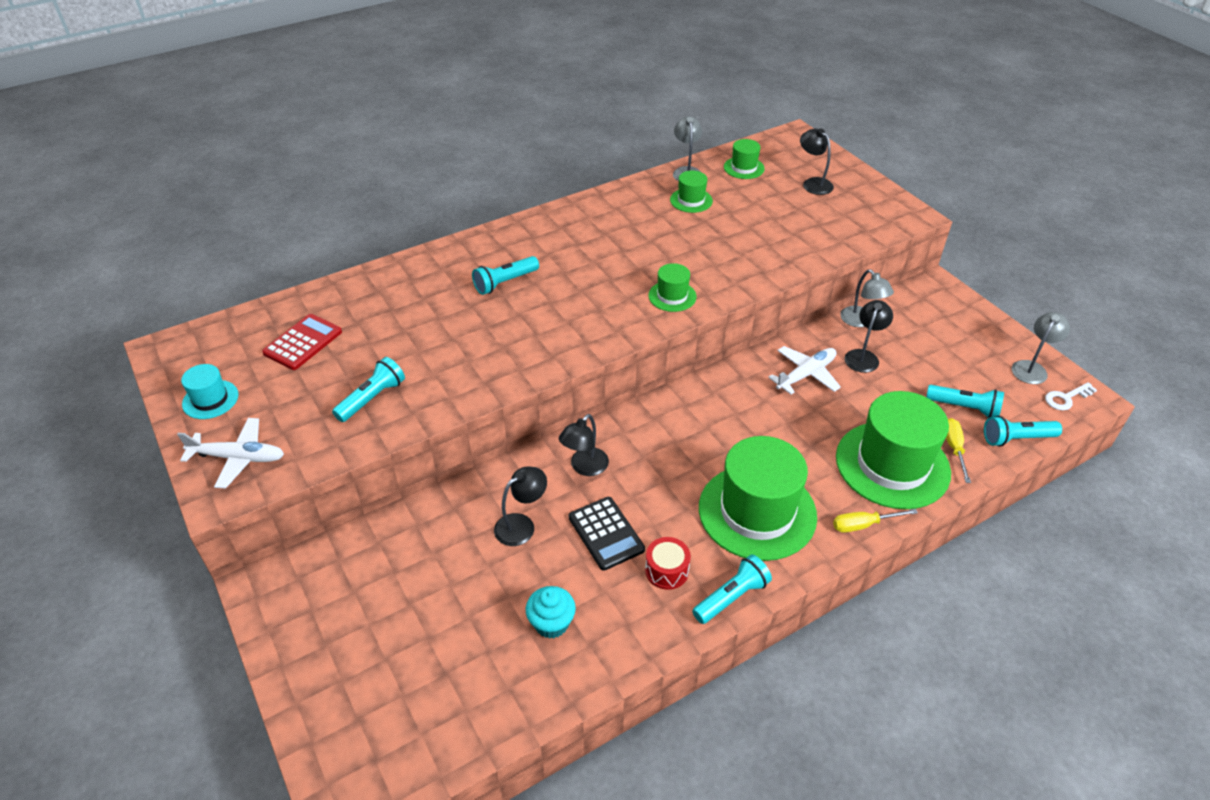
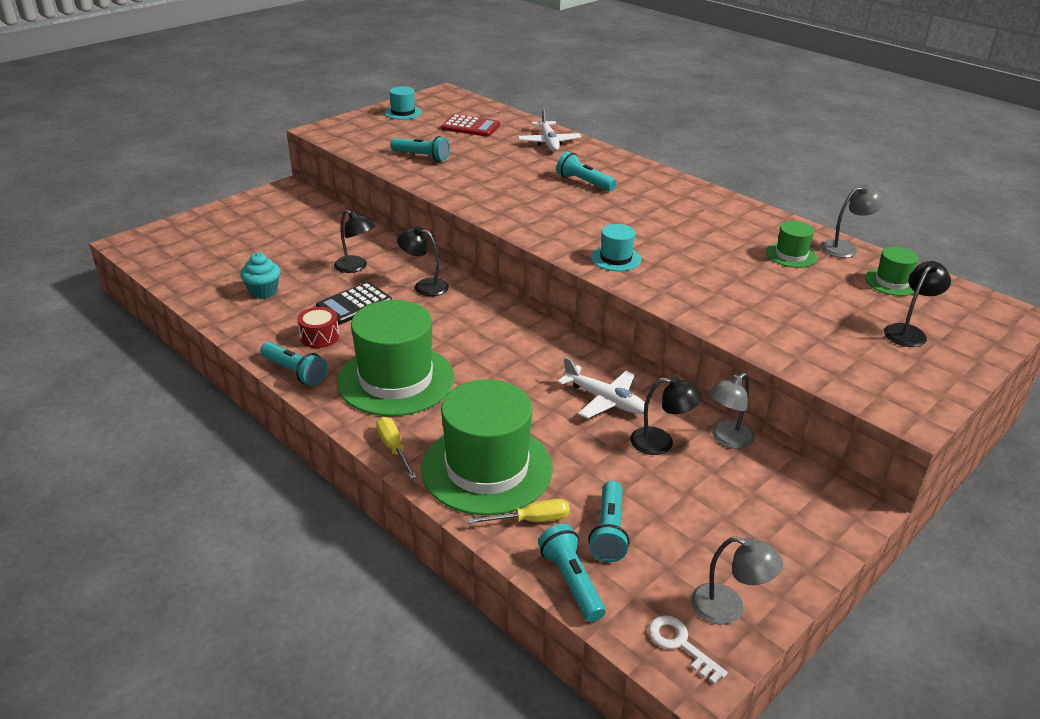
camera: 75 degrees right, 10 degrees down
white plane [177,418,284,489] -> white plane moved to [518,108,581,151]
green hat [648,263,697,312] -> turquoise hat [591,224,641,271]

